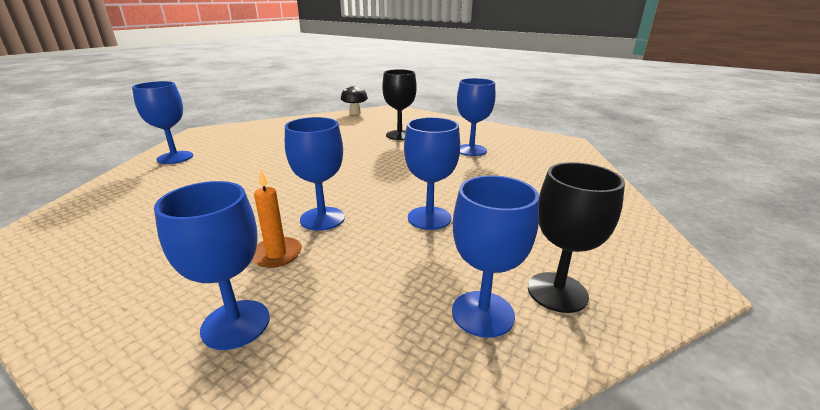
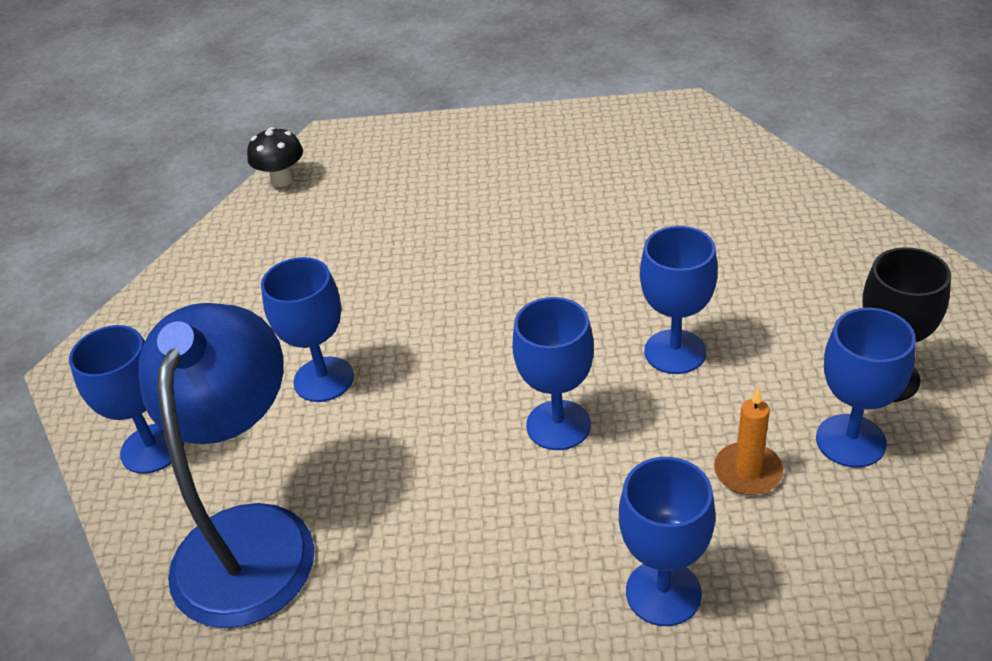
camera: 30 degrees left, 15 degrees up
orange candle [252,169,302,268] -> orange candle moved to [714,387,783,495]
black goblet [382,70,417,140] -> none
blue goblet [457,78,496,156] -> blue goblet moved to [261,257,354,402]
none -> blue lamp [138,303,314,628]

